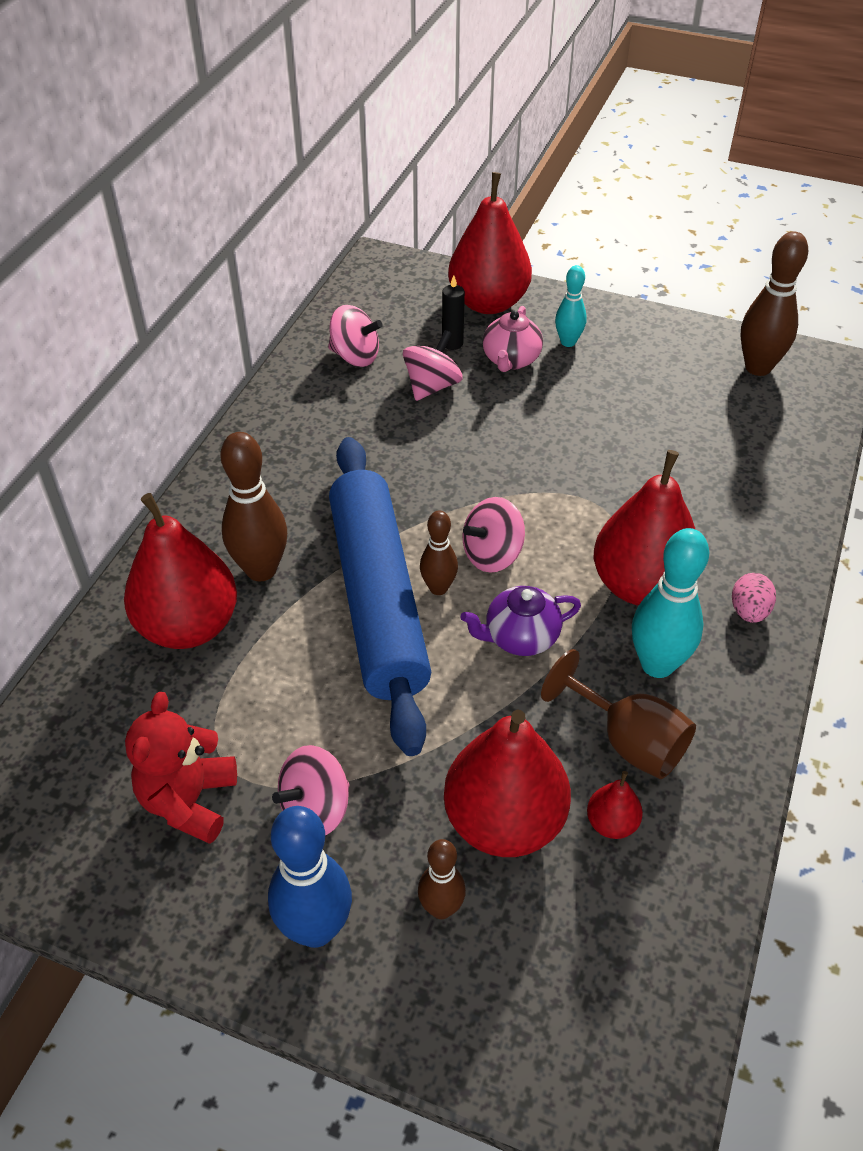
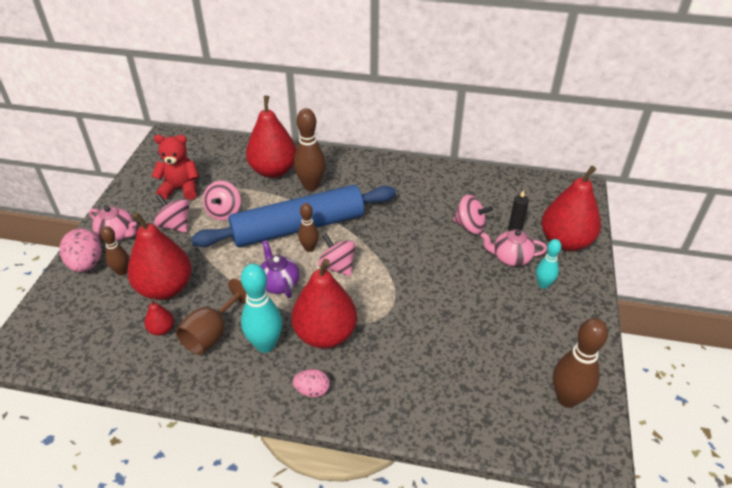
camera: 80 degrees right, 5 degrees down
blue bowling pin [268,806,352,948] -> pink teapot [89,206,137,241]
pink spinning top [328,305,383,367] -> pink spinning top moved to [203,181,241,220]
none -> pink egg [60,228,102,272]

